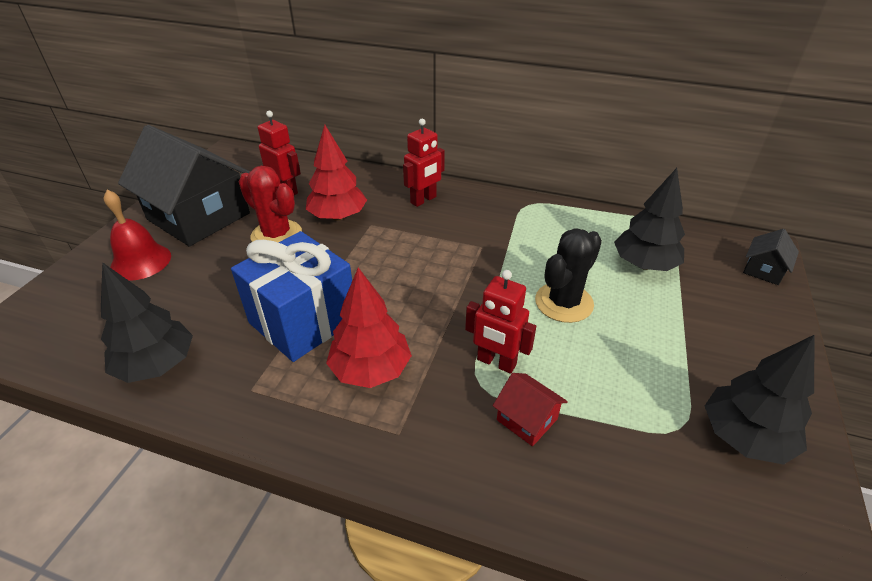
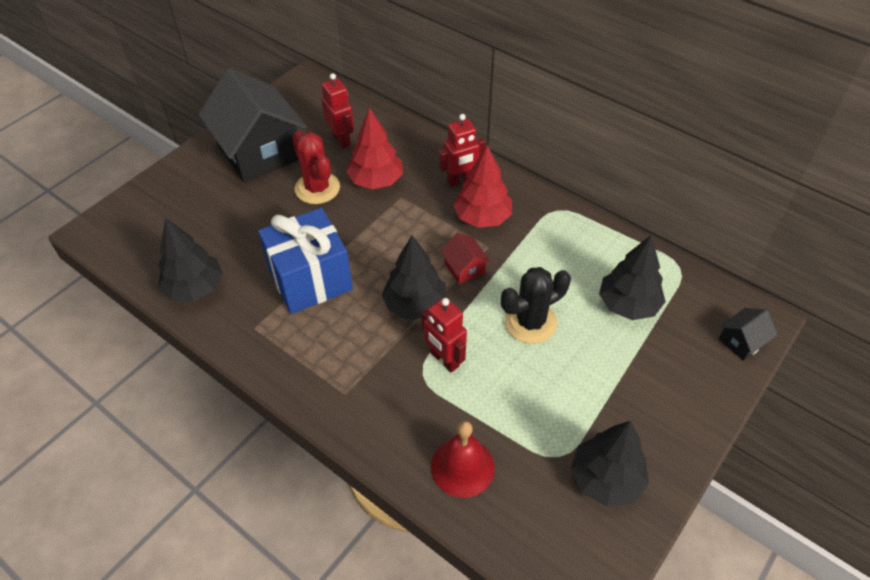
camera: 20 degrees right, 10 degrees up
red bell [104,190,171,281] -> red bell moved to [431,421,495,498]
red tree [326,267,412,388] -> red tree moved to [453,145,512,228]
red house [493,373,568,446] -> red house moved to [440,233,491,284]
none -> black tree [382,235,446,320]

